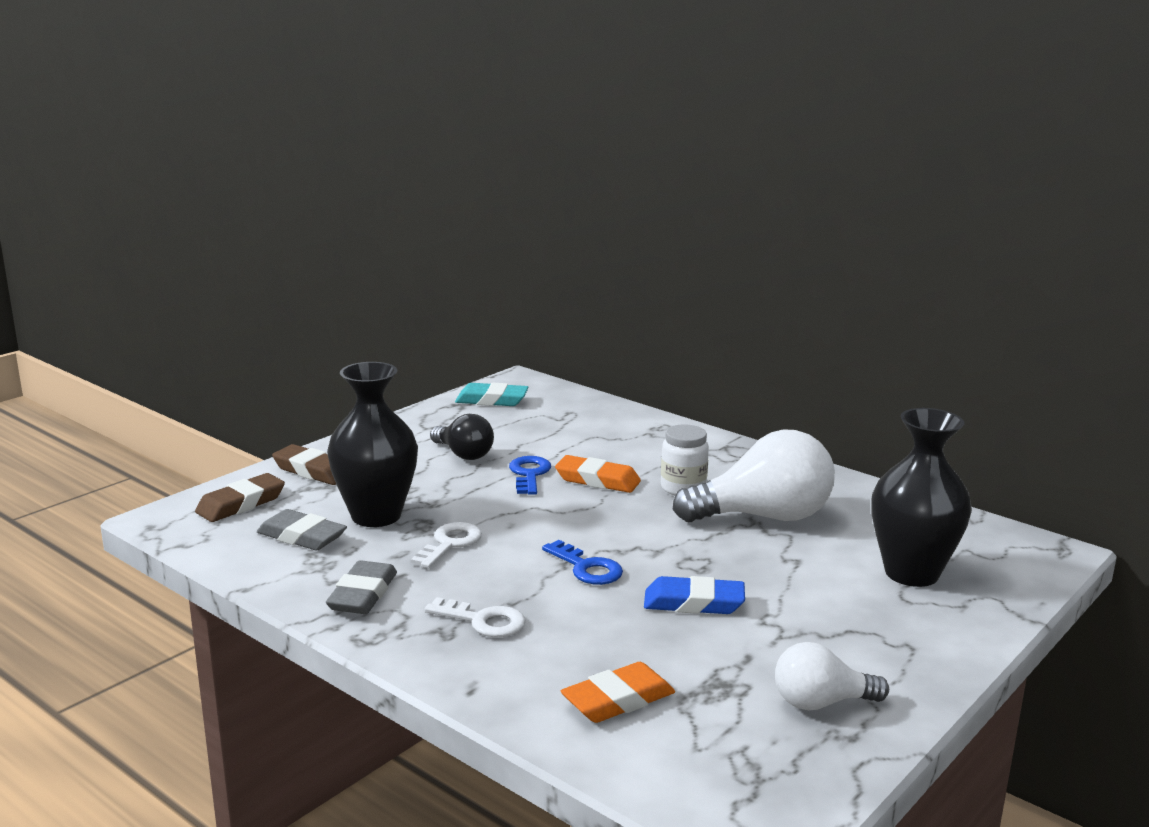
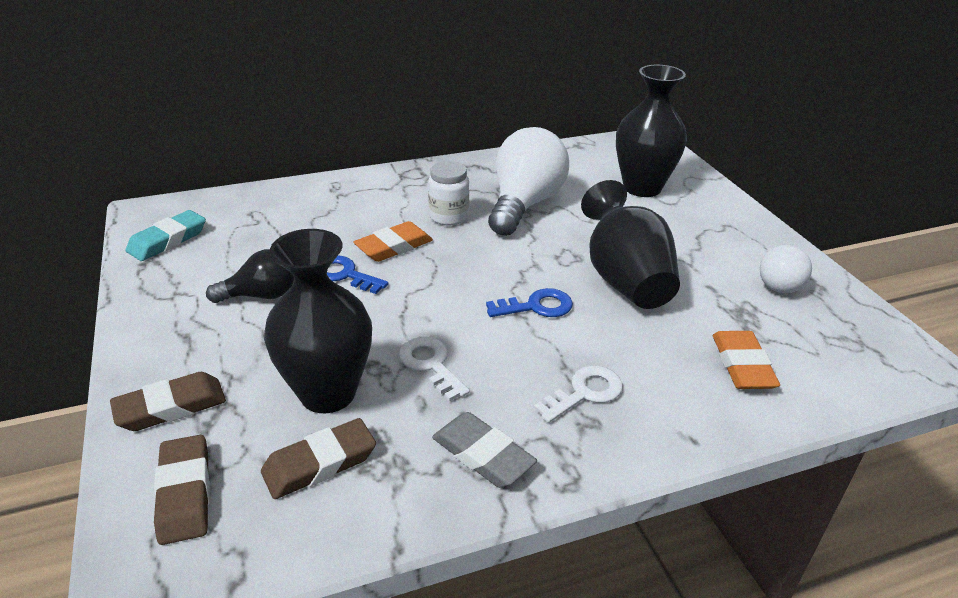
camera: 60 degrees left, 15 degrees up
grey eraser [257,509,347,550] -> brown eraser [261,418,376,499]
blue eraser [644,576,745,614] -> black vase [581,180,680,309]

